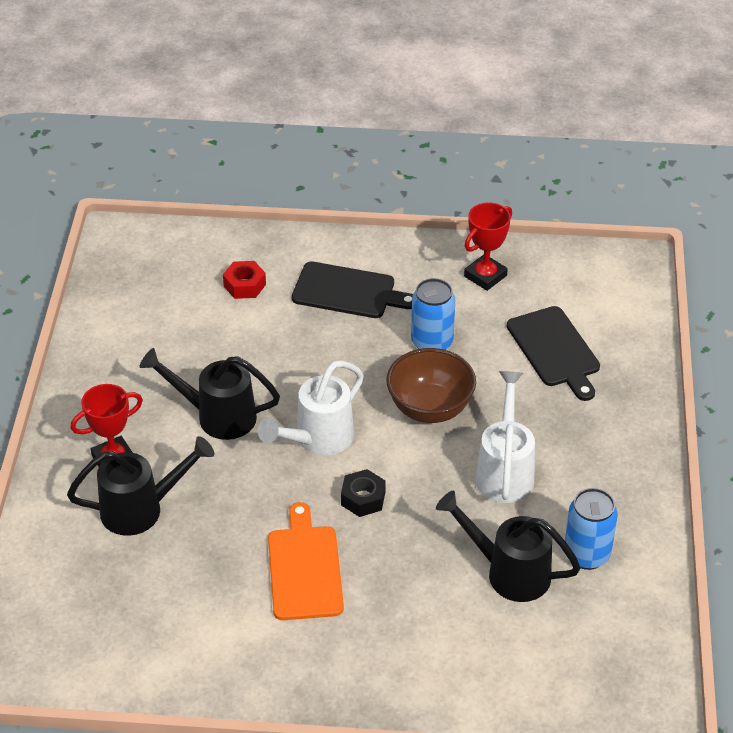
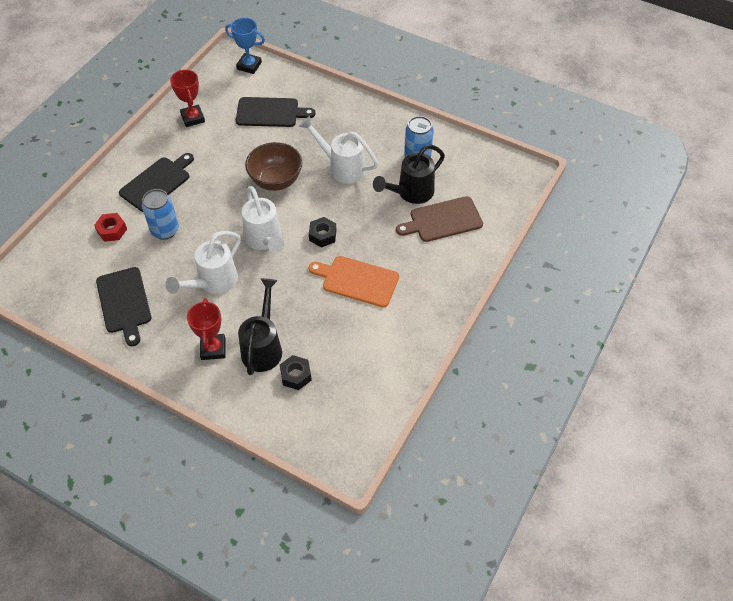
camera: 65 degrees left, 10 degrees up
black watering can [139,348,280,440] -> white watering can [165,231,241,294]
blue can [411,278,455,350] -> blue can moved to [142,189,179,240]
none -> black cutting board [96,267,151,346]
none -> blue trophy [225,18,265,74]
none -> black nut [280,355,312,390]
none -> brown cutting board [396,196,483,242]

